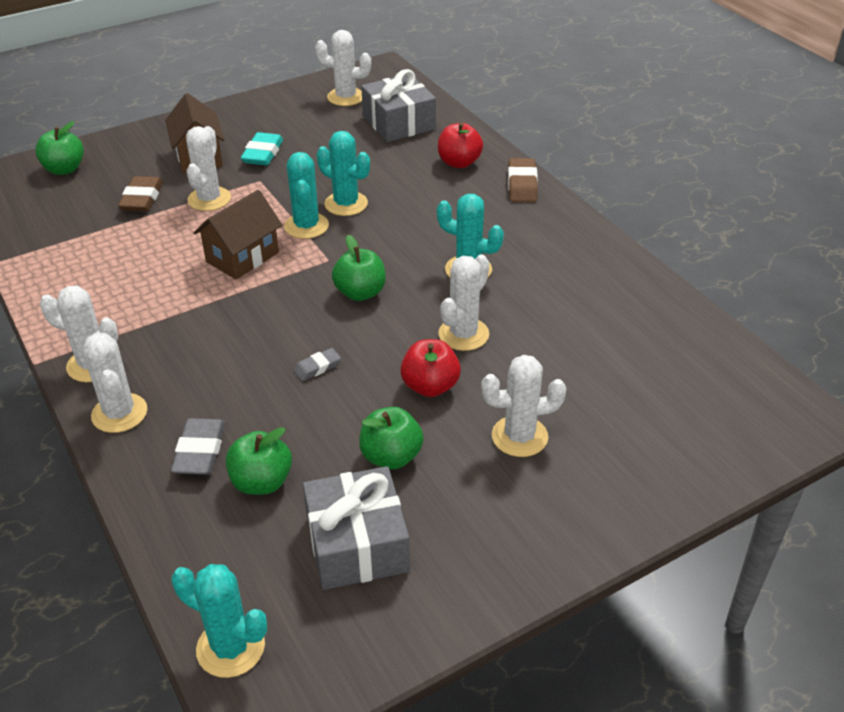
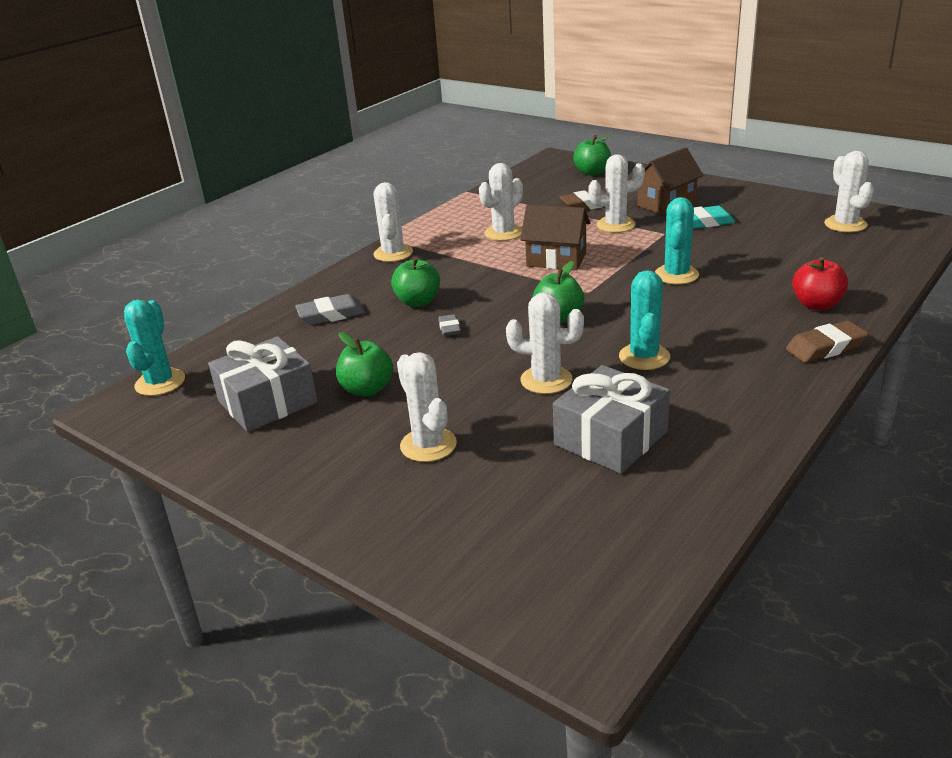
camera: 70 degrees right, 10 degrees down
white cactus [83,333,147,433] -> white cactus moved to [479,163,523,241]
green apple [226,427,292,495] -> green apple moved to [391,257,440,307]
turquoise cactus [284,152,329,239] -> none
grey eraser [293,348,341,381] -> grey eraser turned 45 degrees clockwise [438,314,461,336]
grey gift [361,69,436,142] -> grey gift moved to [553,365,670,474]
red apple [400,339,461,397] -> none

